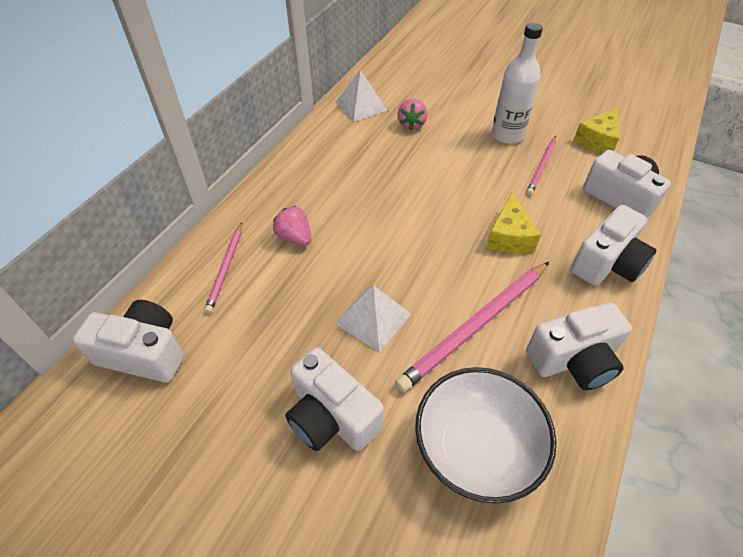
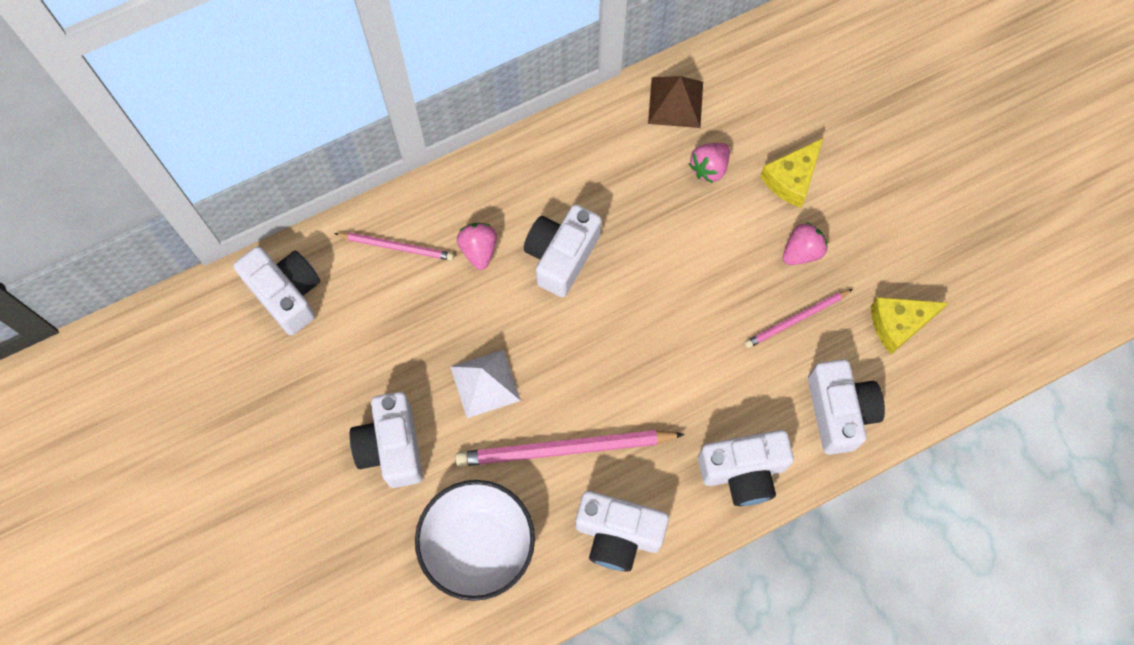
camera: 35 degrees right, 20 degrees up
pink pencil [204,222,242,313] -> pink pencil turned 120 degrees counterclockwise [334,232,454,261]
white pyramid [336,70,387,122] -> brown pyramid [648,76,703,128]
yellow cheese [486,192,541,253] -> yellow cheese moved to [760,138,823,208]
white bottle [492,23,543,144] -> pink strawberry [783,222,827,265]
none -> white camera [524,204,602,297]

